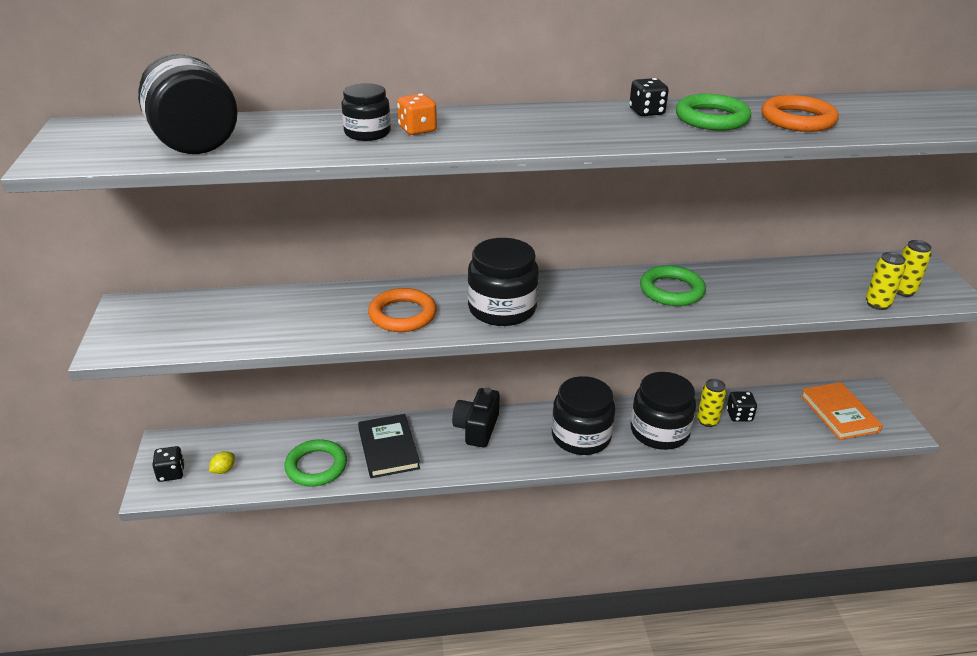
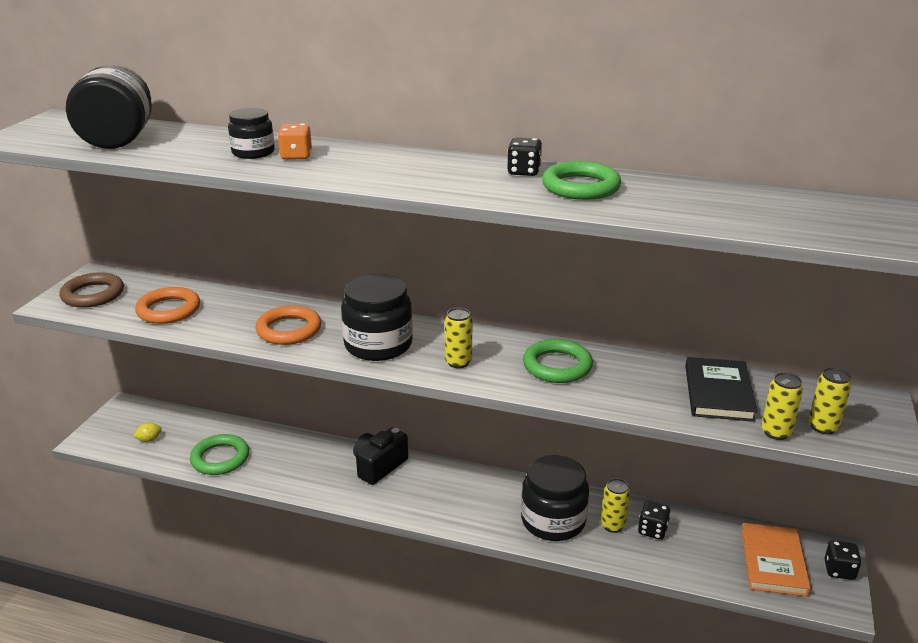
camera: 25 degrees right, 5 degrees down
black dice [152,446,185,482] -> black dice moved to [825,540,862,580]
black book [358,414,420,478] -> black book moved to [685,357,757,422]
black jar [552,376,615,455] -> none
orange ring [761,95,839,132] -> orange ring moved to [135,287,200,324]
none -> brown ring [60,272,124,308]
none -> yellow can [445,308,472,368]

